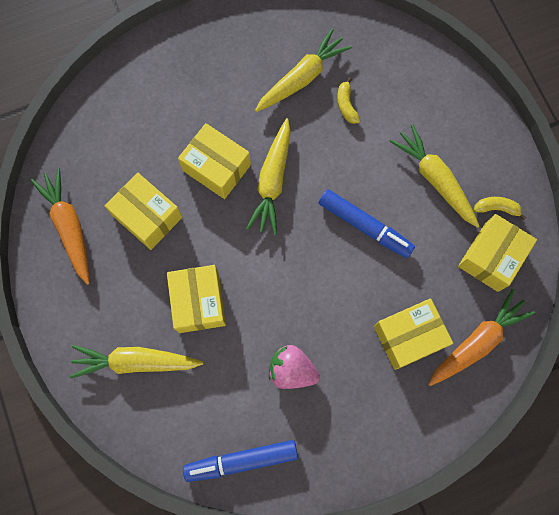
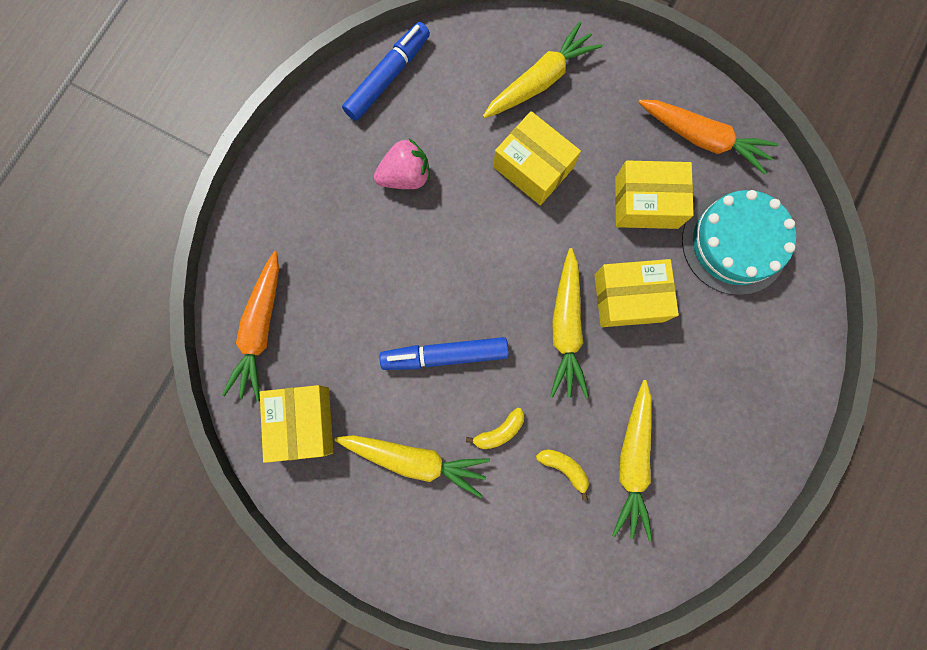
camera: 140 degrees right, 5 degrees up
yellow carrot [246,118,291,235] -> yellow carrot turned 150 degrees counterclockwise [550,248,589,398]
yellow box [374,298,453,370] -> none
yellow banana [474,197,526,220] -> yellow banana moved to [466,408,524,449]
none -> turquoise cake [682,190,796,295]

